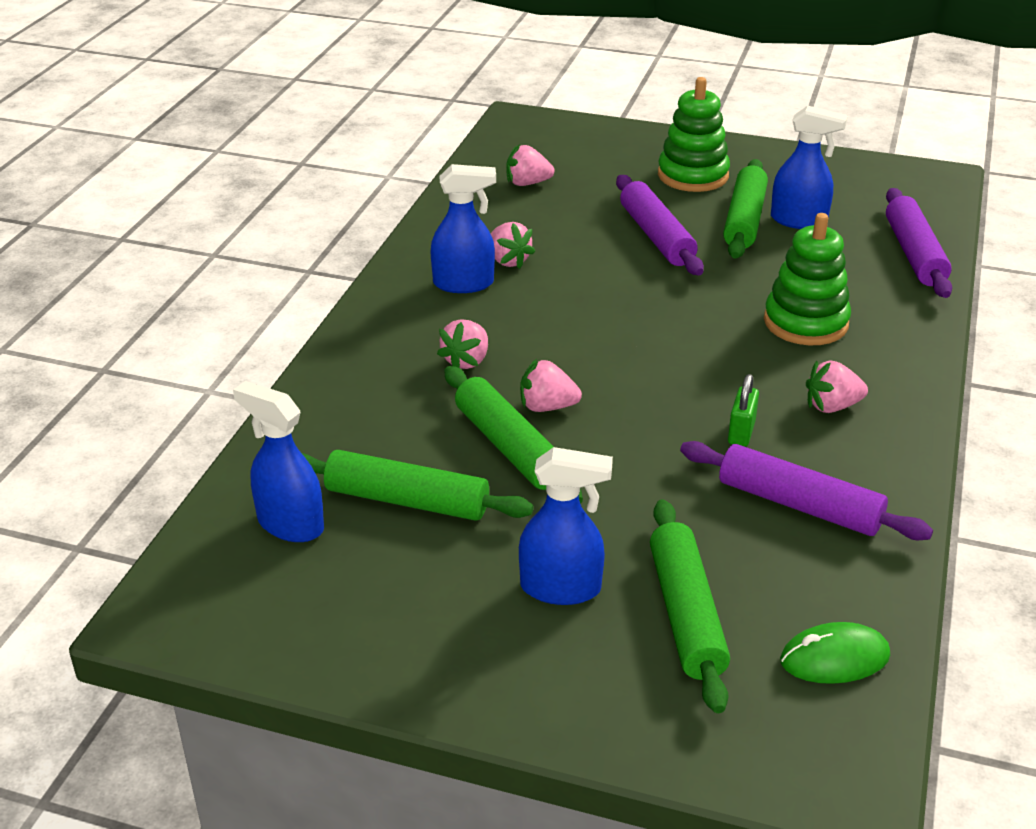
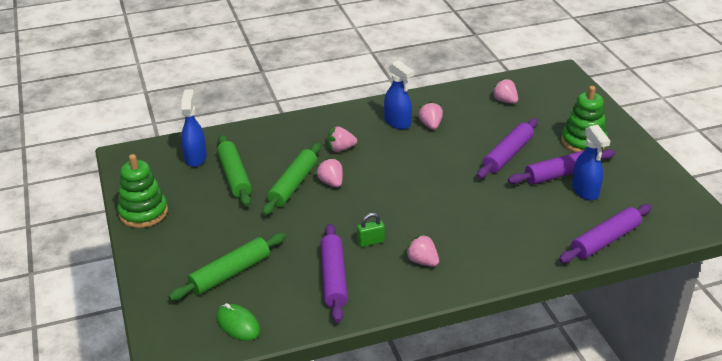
camera: 55 degrees right, 0 degrees up
pink strawberry [491,222,535,269] -> pink strawberry turned 150 degrees clockwise [418,101,443,130]
blue spray bottle [519,447,613,605] -> none
green rolling pin [723,159,768,259] -> purple rolling pin [508,149,615,184]
green stacking toy [764,213,851,345] -> green stacking toy moved to [117,154,168,228]

